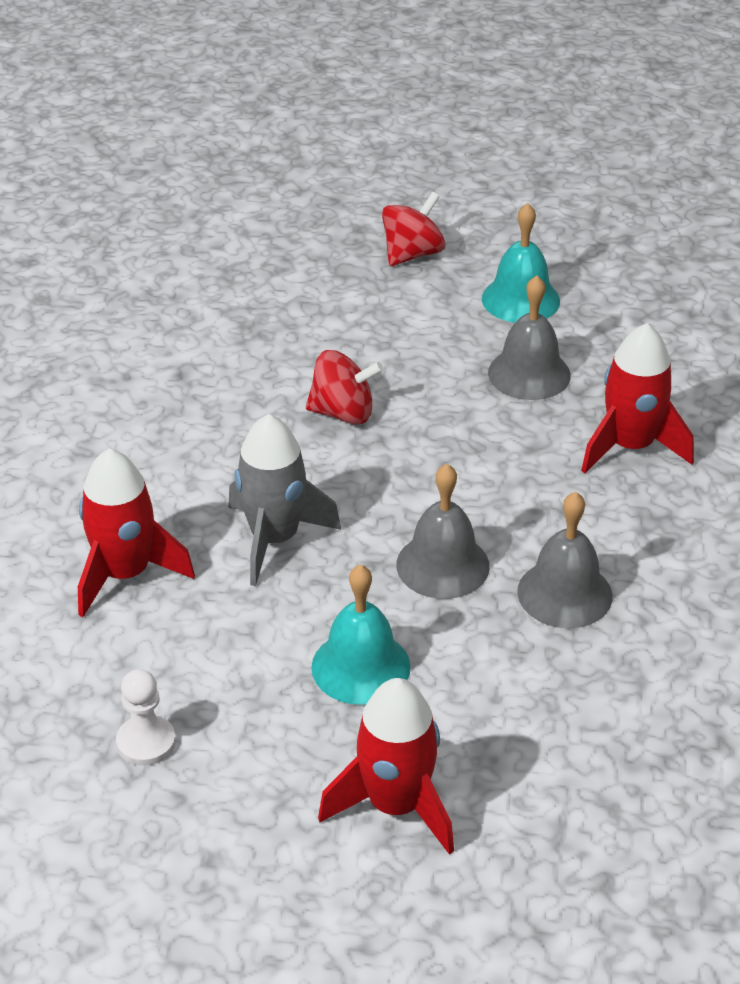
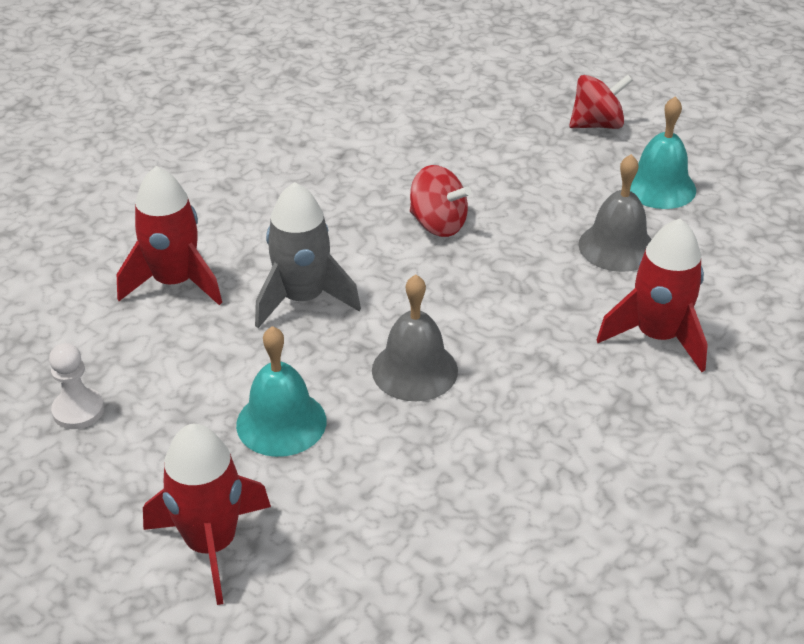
camera: 30 degrees right, 0 degrees up
grey bell [517,492,612,628] -> none

